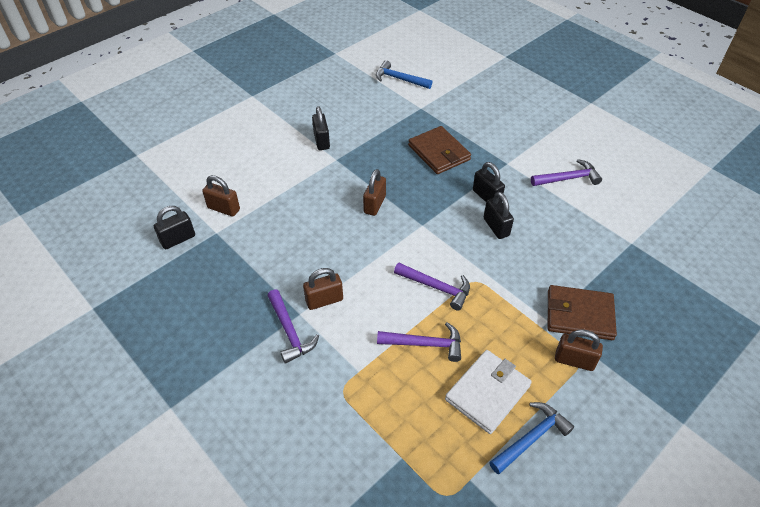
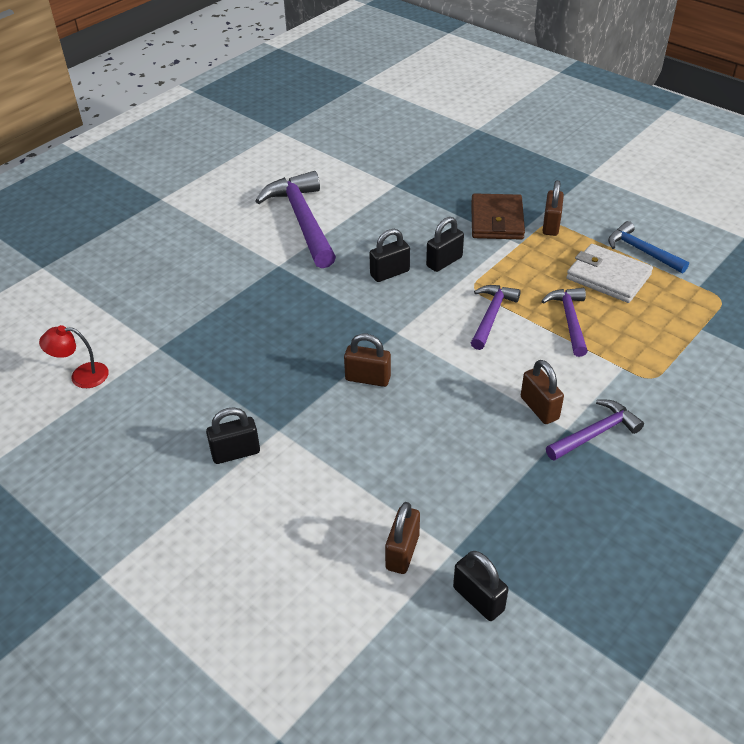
camera: 95 degrees left, 5 degrees down
blue hammer [376,60,432,89] -> red lamp [39,325,109,388]
brown wallet [408,126,471,174] -> none
black padlock [473,162,505,202] -> black padlock moved to [426,217,464,272]
purple hammer [531,159,602,186] -> purple hammer [255,171,336,268], size x1.75

